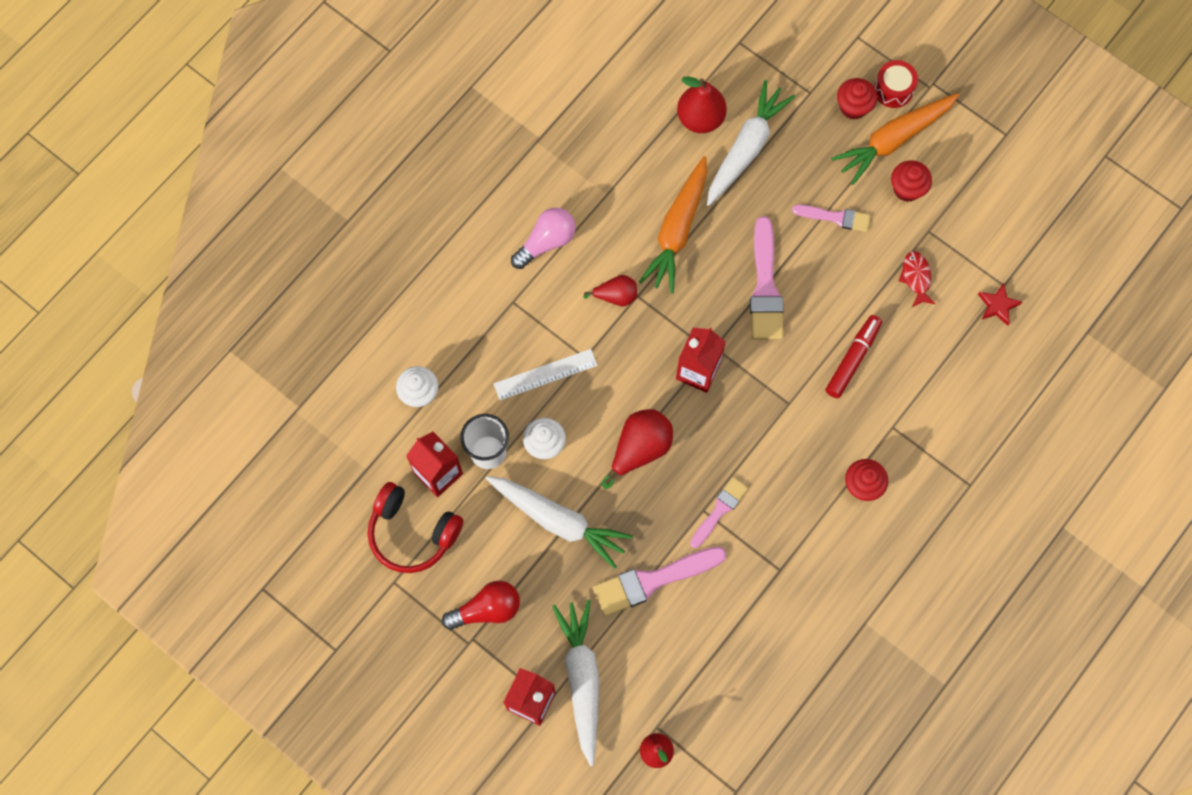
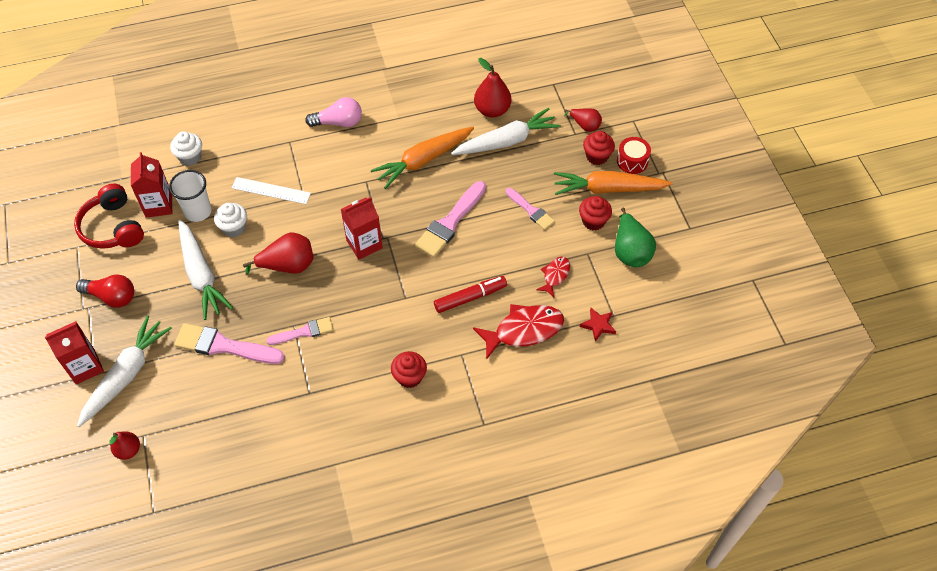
camera: 35 degrees right, 15 degrees down
red pear [584,275,637,306] -> red pear moved to [564,109,602,132]
none -> red fish [473,304,564,360]
none -> green pear [615,208,656,267]

